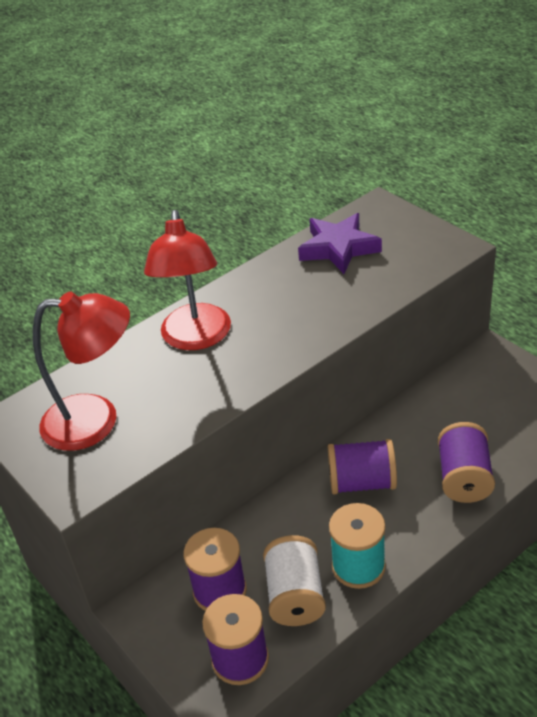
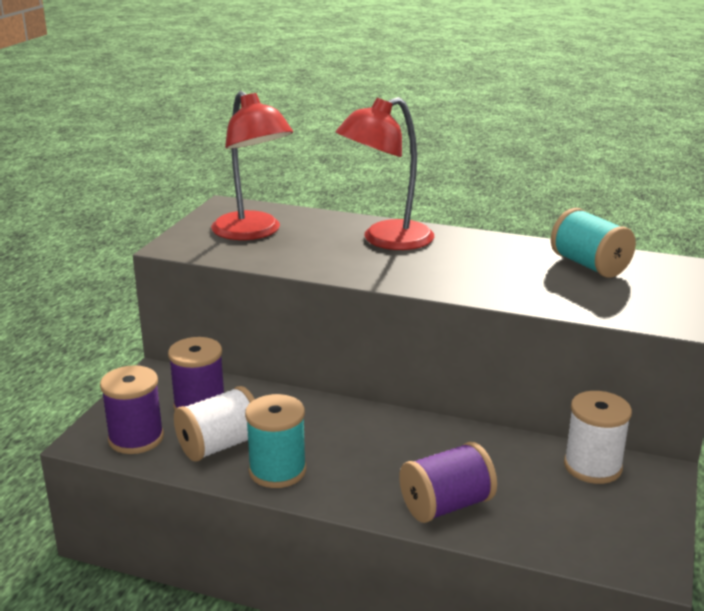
camera: 55 degrees right, 15 degrees down
purple star [298,213,382,274] -> turquoise spool [551,208,636,278]
purple spool [328,439,397,494] -> none
none -> white spool [564,391,632,484]

